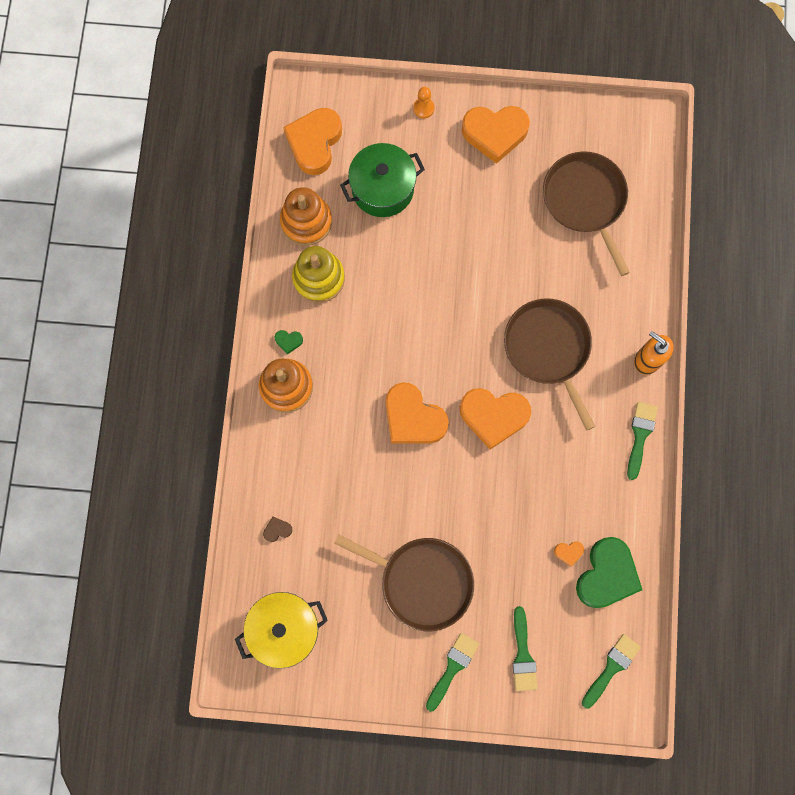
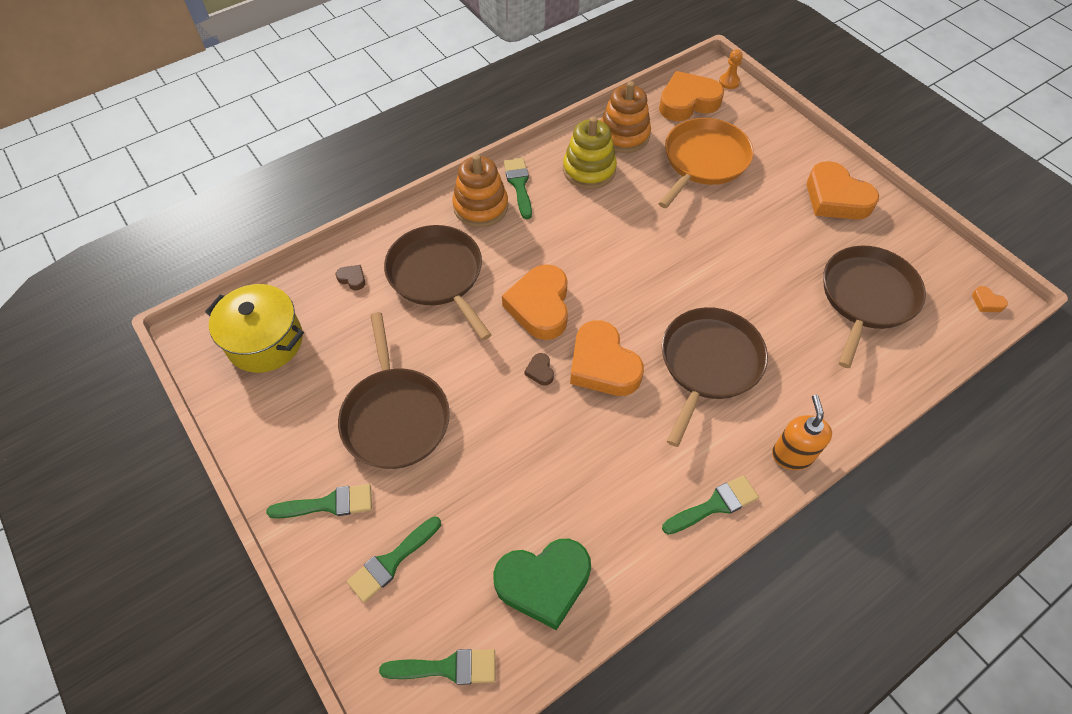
camera: 50 degrees right, 20 degrees down
green heart [275,330,303,354] -> green brush [504,158,532,219]
green pot [340,143,425,217] -> orange pan [658,118,753,208]
orange pawn [413,87,434,119] -> orange pawn moved to [719,49,743,89]
orange heart [554,542,584,567] -> orange heart moved to [972,286,1008,312]
none -> brown pan [384,225,492,340]
none -> brown heart [525,353,554,386]

